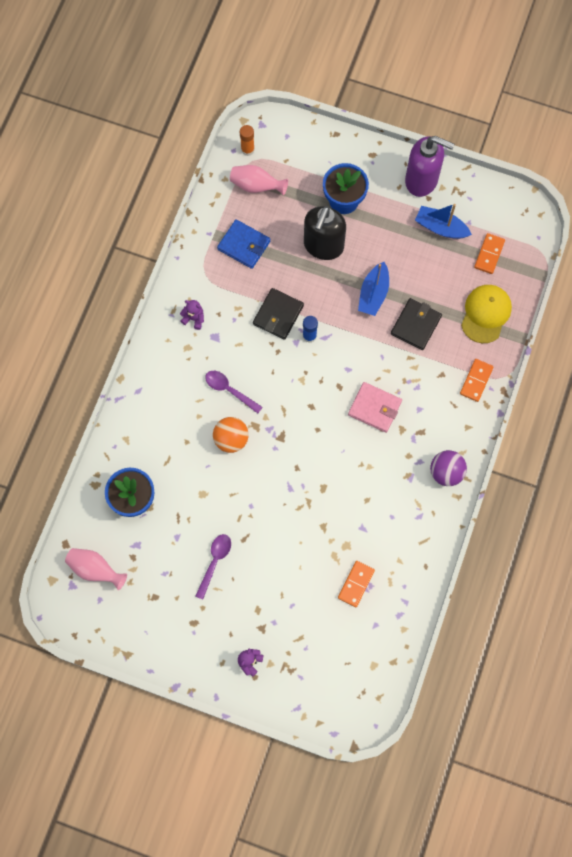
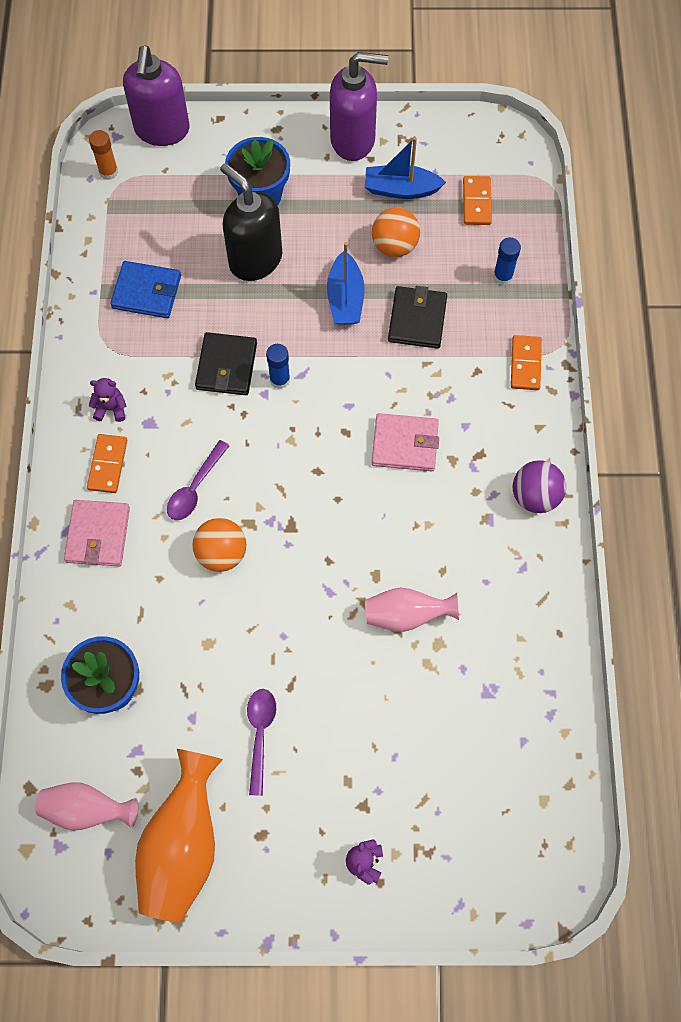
camera: 20 degrees left, 5 degrees down
purple spoon [205,371,263,414] -> purple spoon turned 75 degrees counterclockwise [167,440,229,520]
pink vase [230,165,288,195] -> pink vase moved to [365,588,459,632]
black soap dispenser [304,206,346,260] -> black soap dispenser turned 135 degrees clockwise [220,163,282,281]
orange domino [338,561,375,607] -> orange domino moved to [87,434,127,493]
yellow cap [461,285,512,343] -> blue glue stick [493,237,521,285]
none -> pink wallet [64,500,130,566]
none -> purple soap dispenser [123,46,190,146]
none -> orange vase [135,749,223,922]
none -> orange ball [372,207,420,257]

